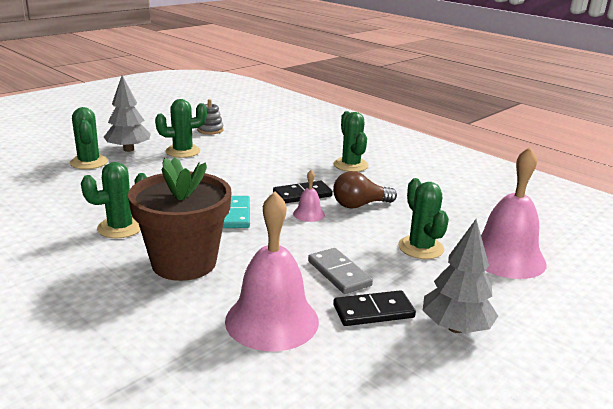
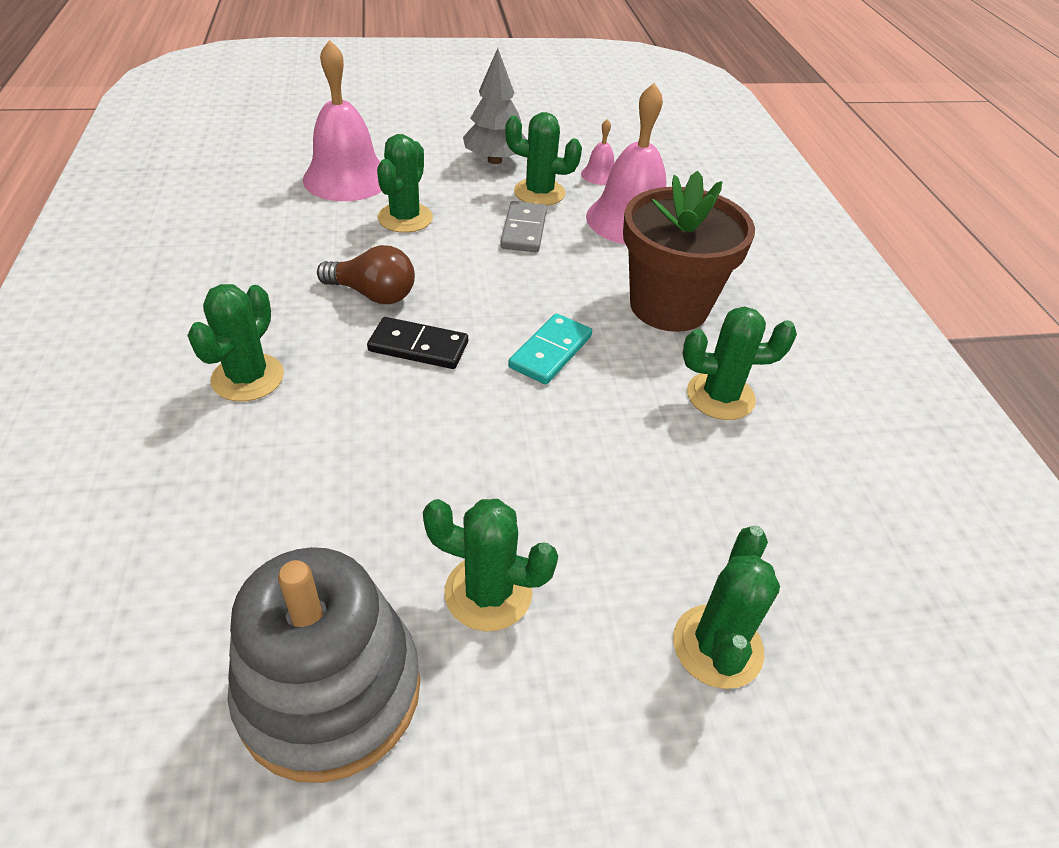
camera: 145 degrees left, 20 degrees up
grey tree [104,75,151,152] -> none
grey stacking toy [197,99,223,134] -> grey stacking toy [227,547,420,783], size x2.22
pink bell [293,170,325,222] -> pink bell moved to [581,119,614,185]
black domino [333,290,416,326] -> green cactus [505,112,582,206]

